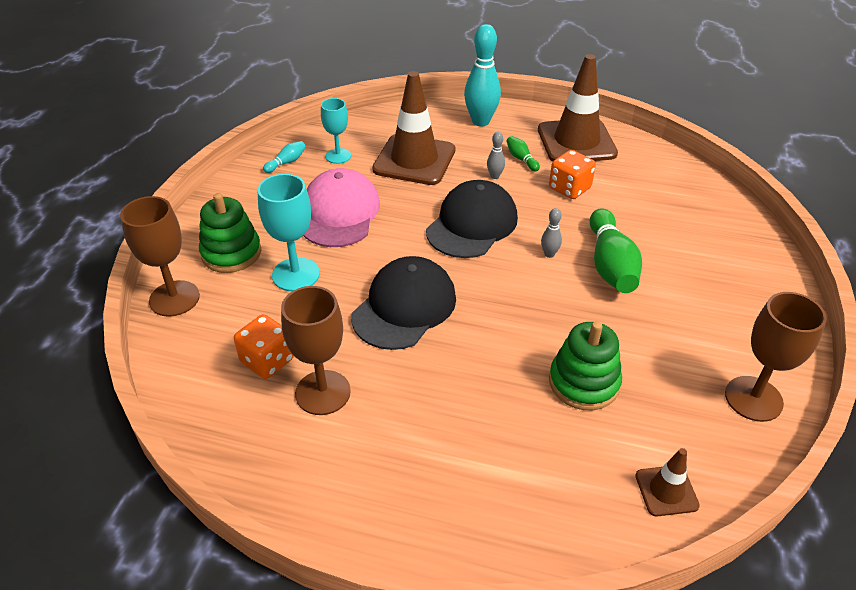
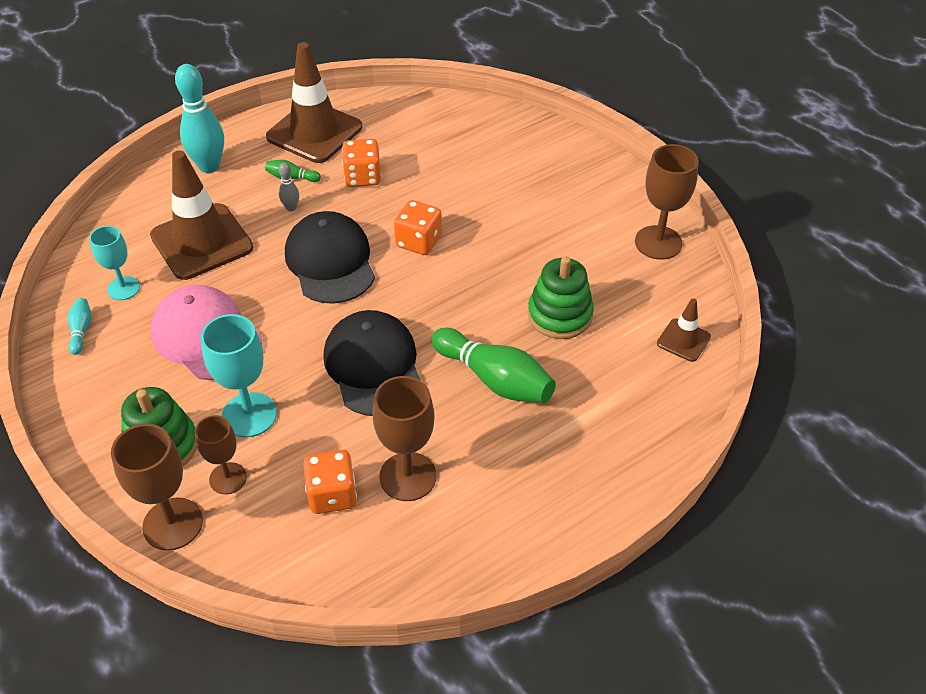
camera: 50 degrees left, 5 degrees up
grey bowling pin [541,208,562,258] -> orange dice [394,200,442,255]
green bowling pin [589,208,642,293] -> green bowling pin moved to [431,328,556,403]
none -> brown goblet [195,415,247,494]

